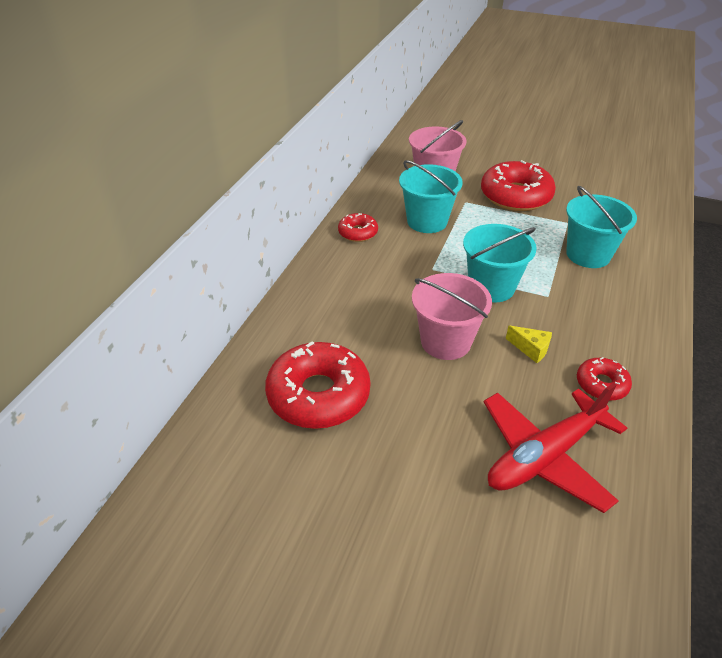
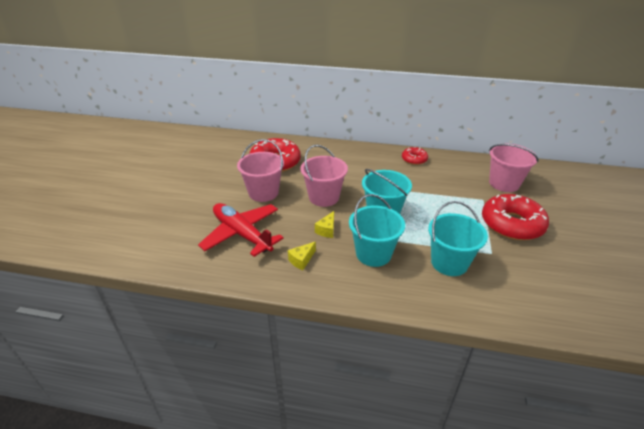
camera: 80 degrees right, 5 degrees down
turquoise bucket [399,160,463,233] -> turquoise bucket moved to [349,194,405,267]
red donut [577,357,632,401] -> yellow cheese [288,242,316,270]
none -> pink bucket [237,139,284,202]

